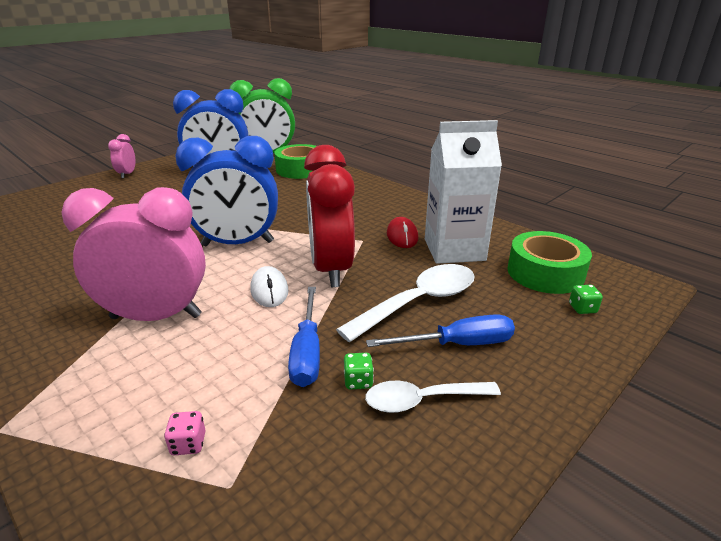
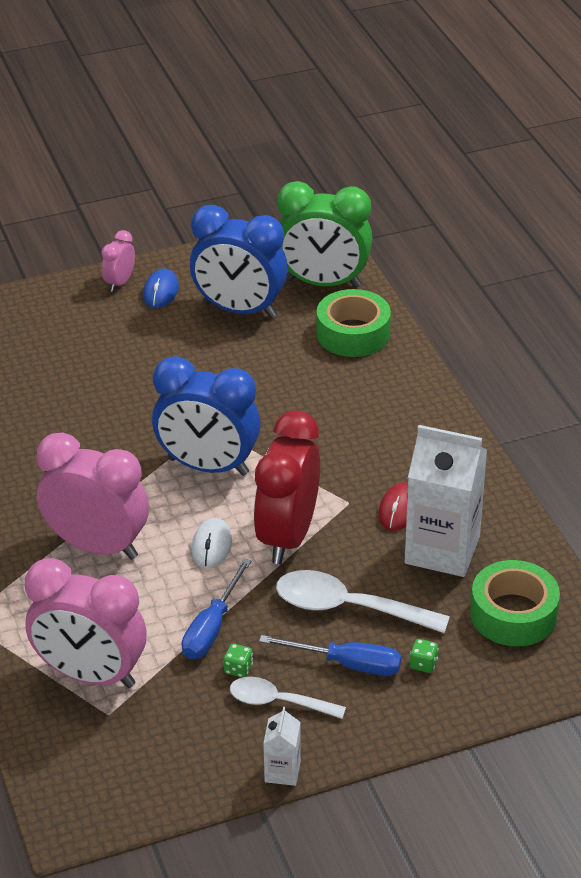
camera: 25 degrees right, 10 degrees up
pink dice [164,411,206,455] -> pink clock [25,558,147,688]
white spoon [336,264,475,342] -> white spoon turned 150 degrees counterclockwise [276,570,450,633]
green dice [569,285,603,314] -> green dice moved to [410,639,439,673]
none -> blue mouse [143,269,179,308]
none -> white carton [263,707,301,786]

